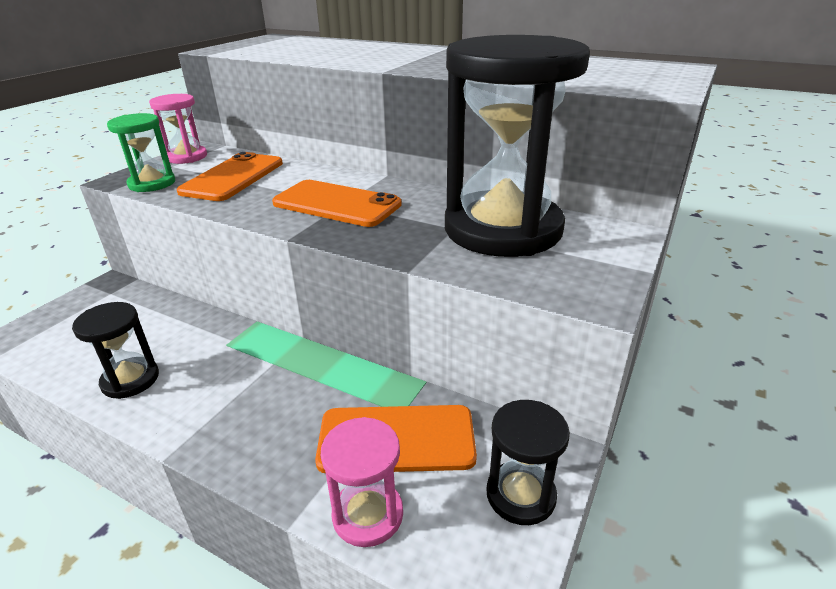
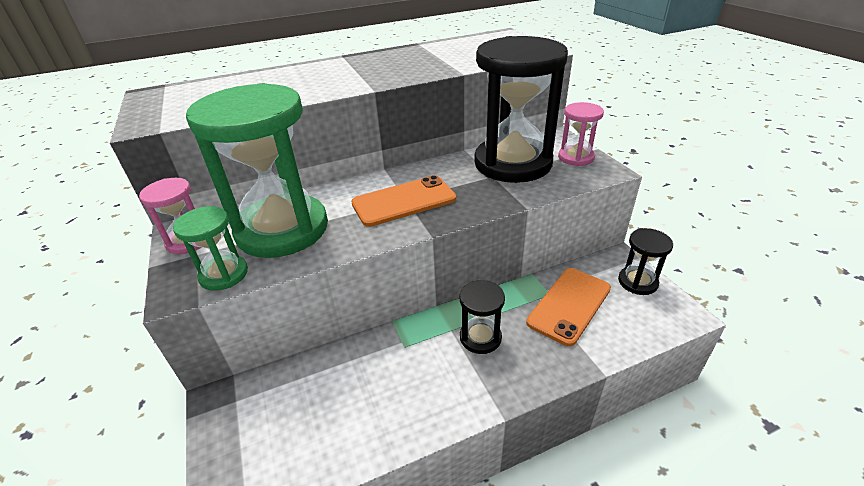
camera: 50 degrees left, 5 degrees up
black hourglass [72,302,159,399] -> black hourglass moved to [460,280,505,354]
orange phone [177,152,283,201] -> green hourglass [186,83,328,258]
pink hourglass [321,417,403,547] -> pink hourglass moved to [558,102,604,166]

